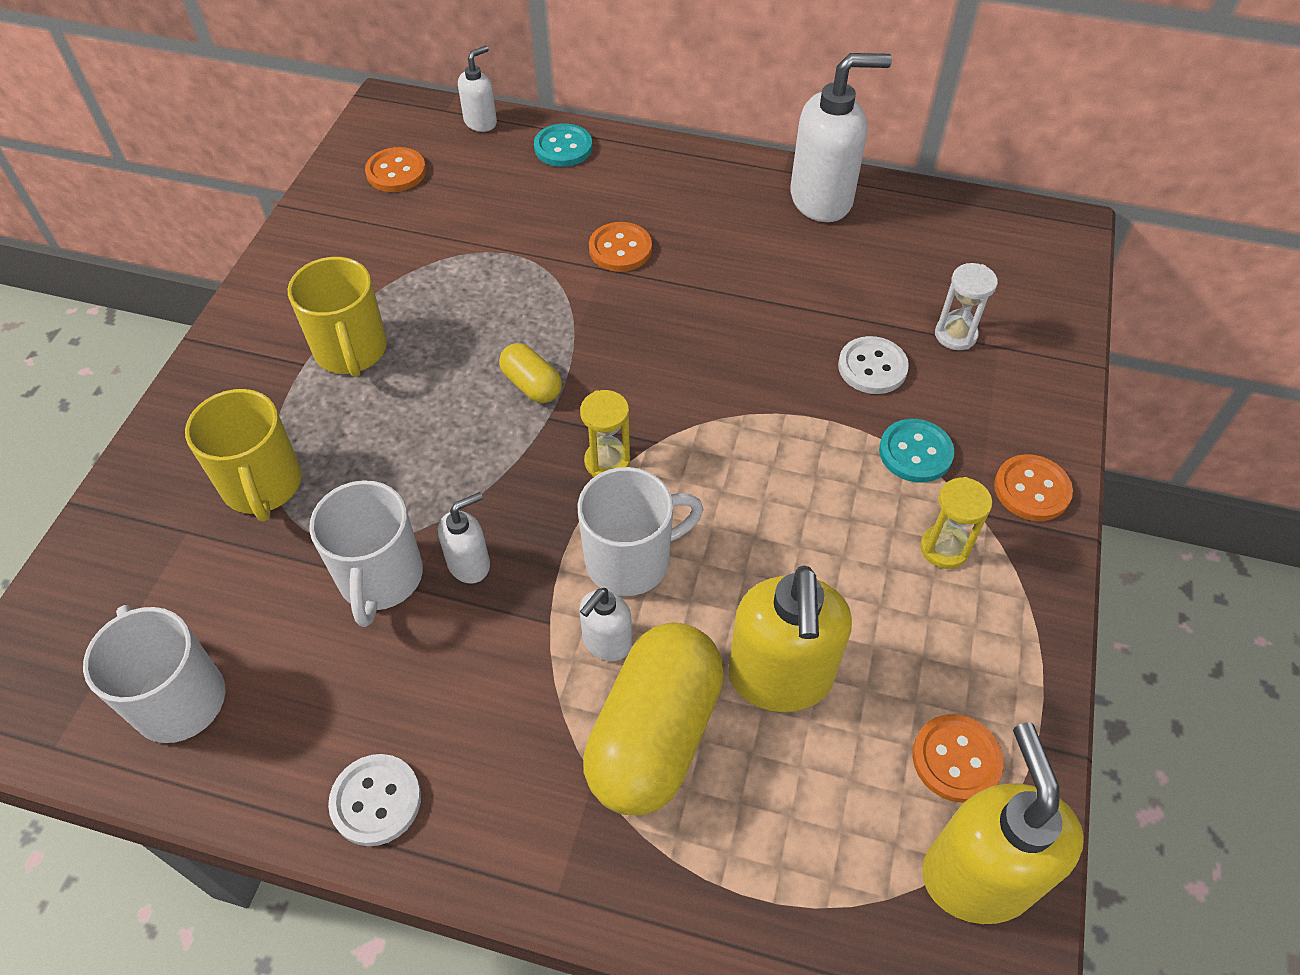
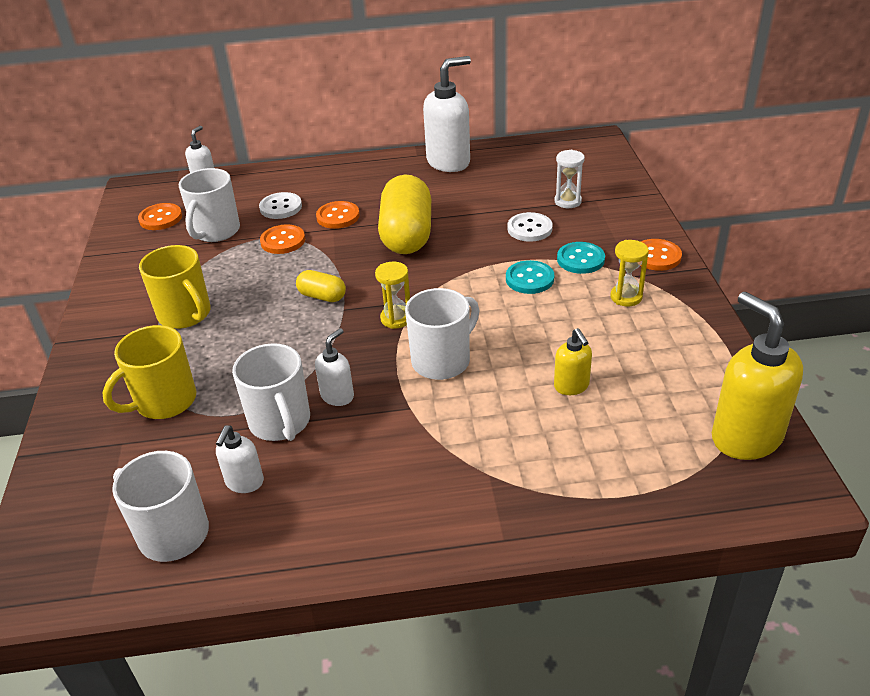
camera: 20 degrees left, 15 degrees down
yellow mug [185,389,302,521] -> yellow mug turned 90 degrees clockwise [102,325,196,419]
white button [328,754,421,846] -> white button moved to [259,192,302,219]
turquoise button [534,123,592,167] -> turquoise button moved to [506,260,554,294]
white soap dispenser [580,588,632,661] -> white soap dispenser moved to [216,425,264,493]
yellow capsule [583,622,724,815] -> yellow capsule moved to [378,174,431,254]
yellow soap dispenser [728,565,852,712] -> yellow soap dispenser [554,328,592,395], size x0.52
orange button [913,714,1004,803] -> orange button moved to [260,224,305,254]
none -> white mug [179,168,240,242]

